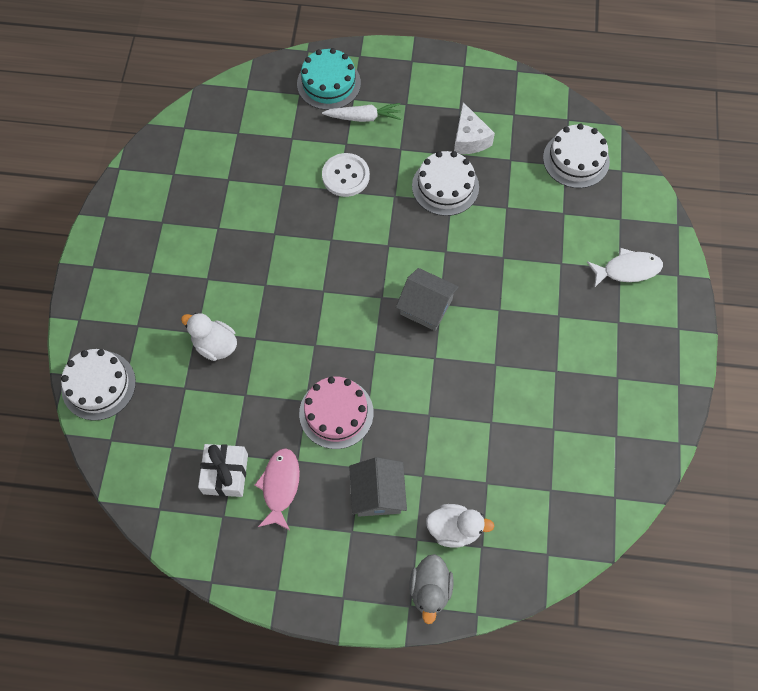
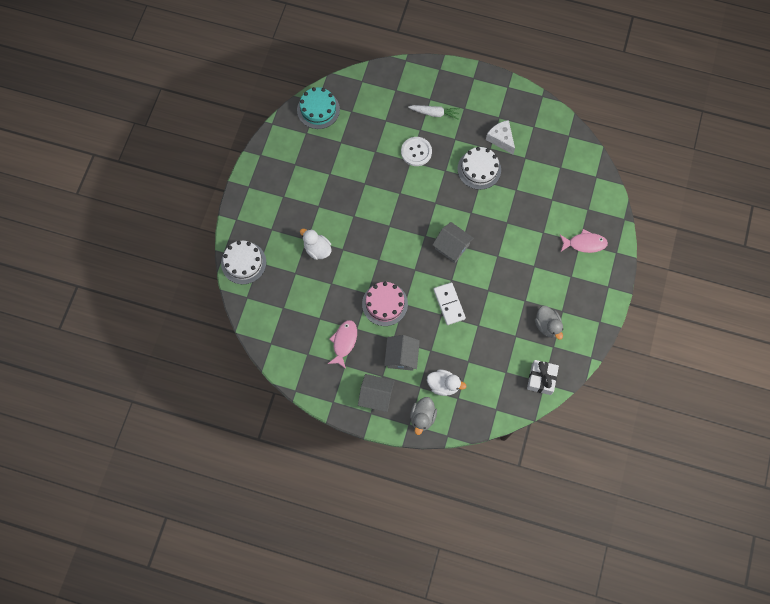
camera: 10 degrees right, 5 degrees up
white gift [198,444,248,497] -> white gift moved to [527,360,559,395]
turquoise cake [297,48,361,110] -> turquoise cake moved to [297,87,340,129]
white cheese [454,102,495,154] -> white cheese turned 150 degrees clockwise [486,120,515,154]
white cake [543,124,610,188] -> none
white fish [587,248,663,288] -> pink fish [560,229,608,253]
none -> grey house [358,374,395,412]
none -> white domino [433,282,466,325]
none -> grey duck [535,306,563,340]

